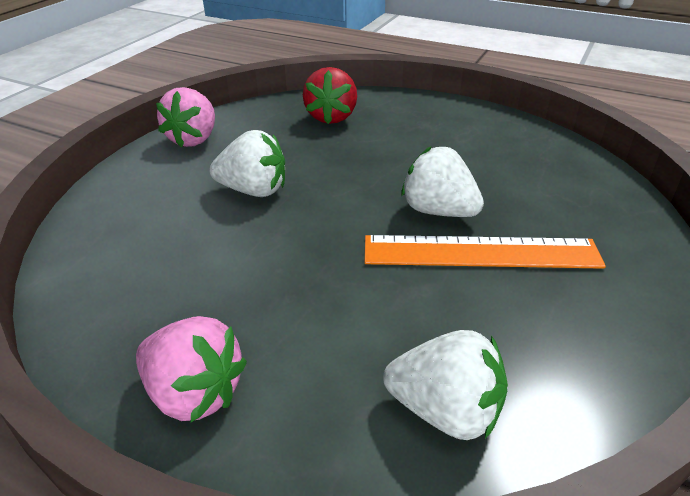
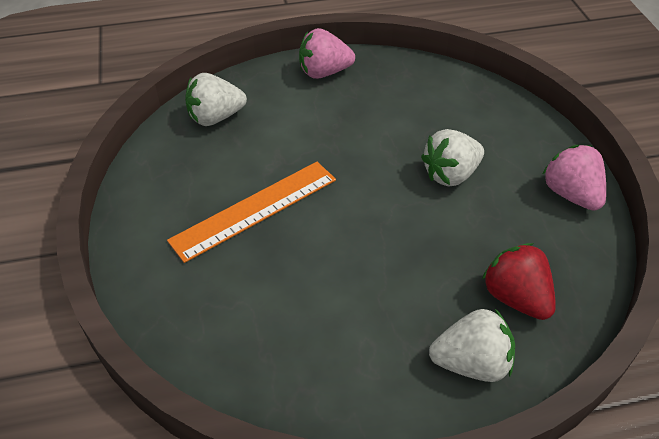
camera: 140 degrees right, 10 degrees up
white strawberry [401,146,484,217] -> white strawberry moved to [429,309,515,382]

